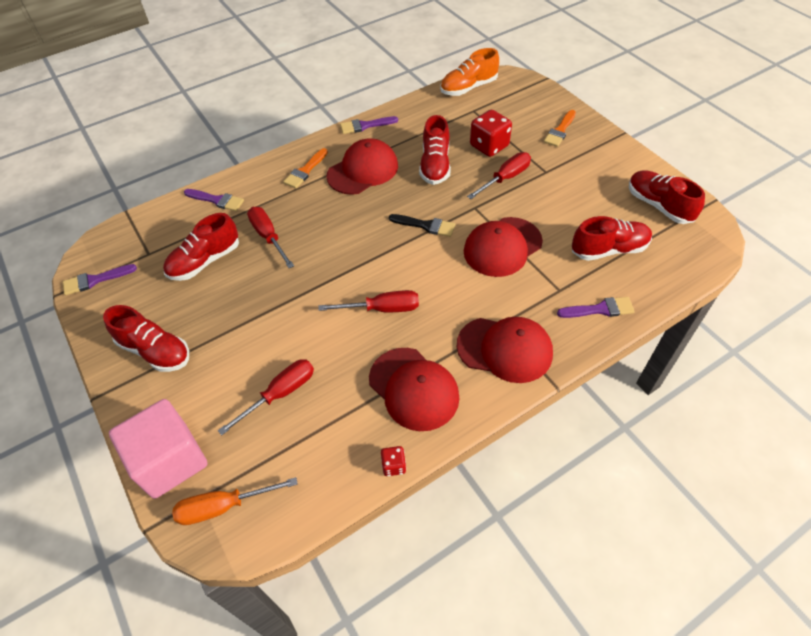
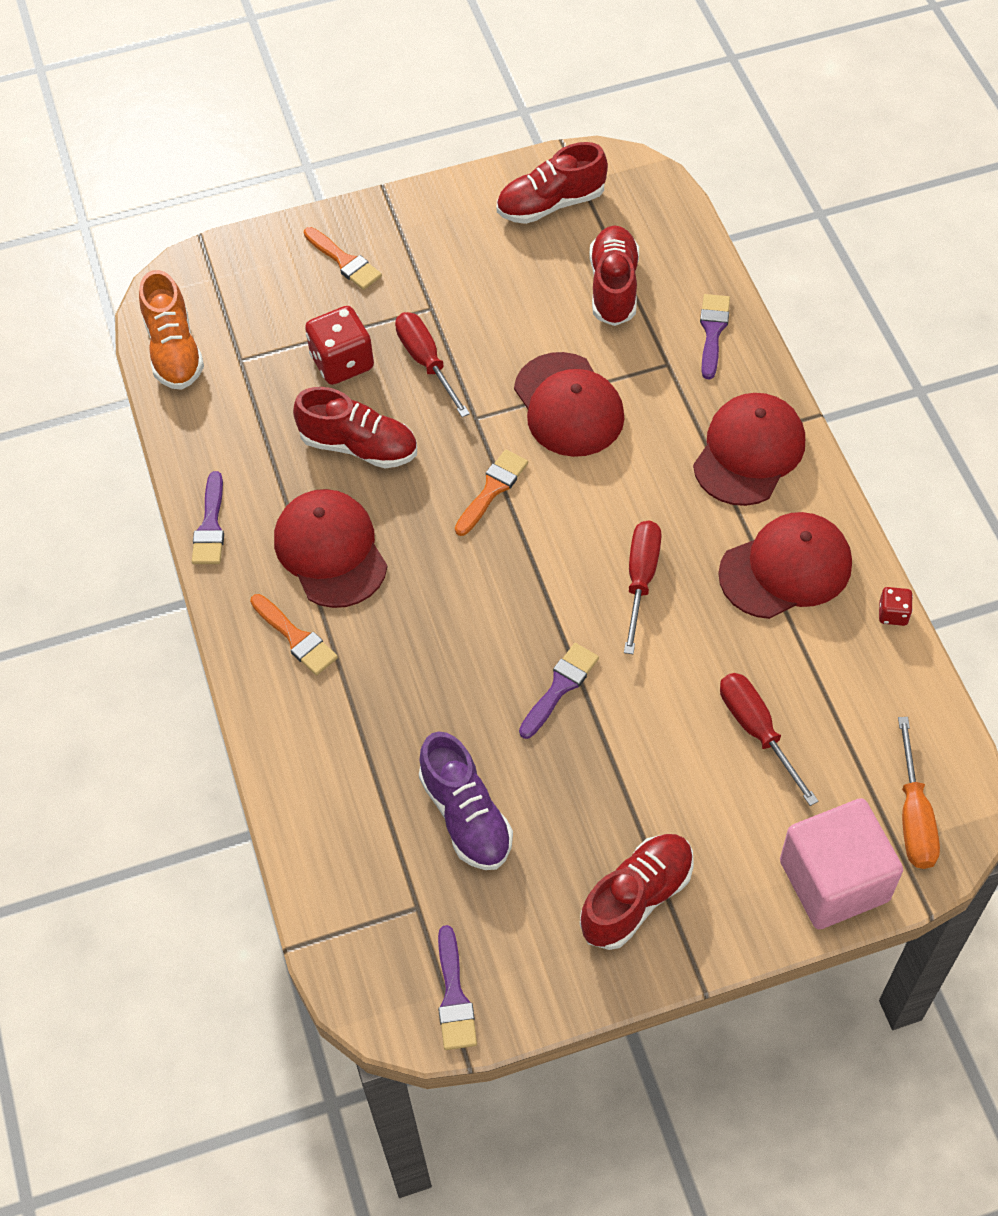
camera: 75 degrees left, 5 degrees up
red shoe [163,213,239,281] -> purple shoe [419,731,513,870]
purple brush [184,189,244,211] -> purple brush moved to [519,643,599,739]
red screwdriver [247,207,294,268] -> none
black brush [389,214,455,237] -> orange brush [455,450,528,536]

